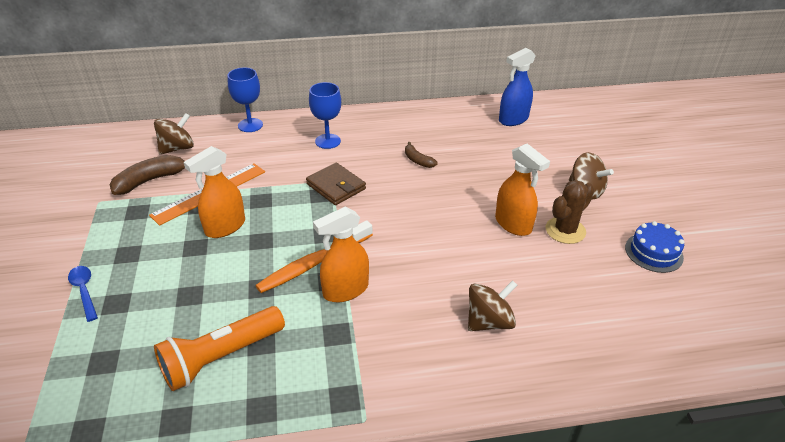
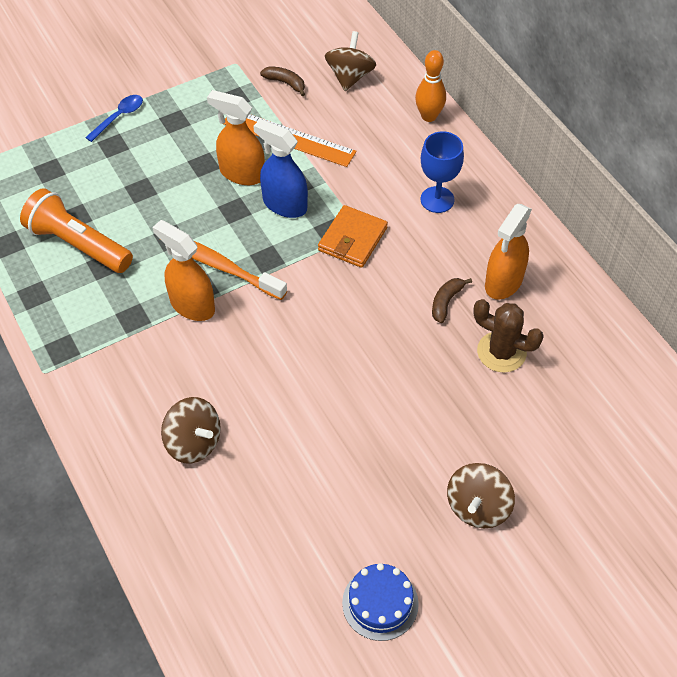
camera: 70 degrees right, 15 degrees up
brown banana [110,155,185,195] -> brown banana [260,66,305,96], size x0.58
brown spinning top [154,113,194,155] -> brown spinning top turned 105 degrees counterclockwise [325,31,376,91]
blue goblet [228,68,263,132] -> orange bowling pin [415,50,446,122]
brown wallet [306,163,366,205] -> orange wallet [318,205,388,268]
orange spray bottle [495,143,550,236] -> orange spray bottle moved to [485,204,532,300]
blue spray bottle [499,48,536,126] -> blue spray bottle moved to [253,119,308,218]
brown cactus [546,180,594,244] -> brown cactus moved to [473,299,544,373]

